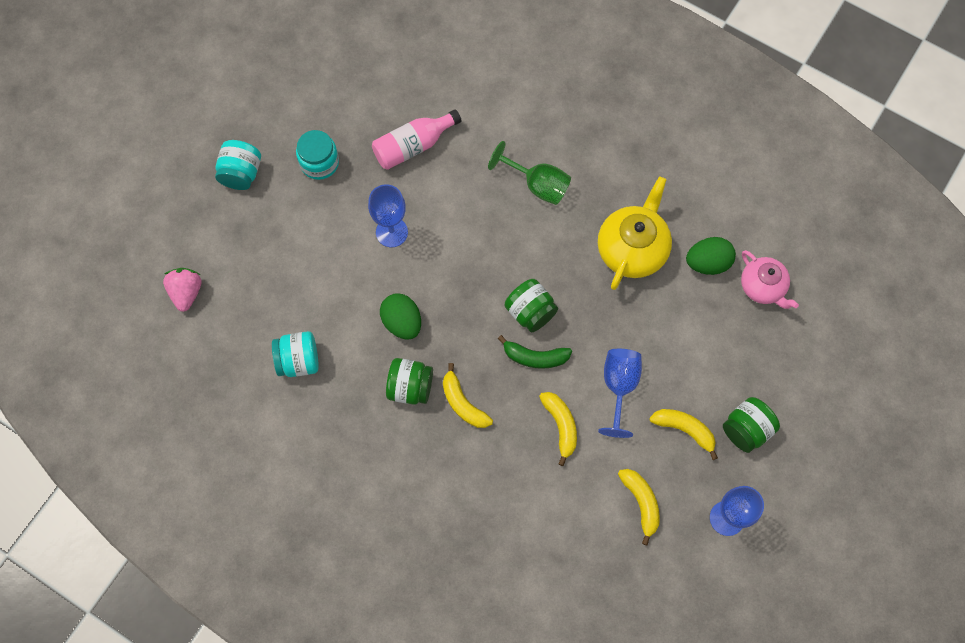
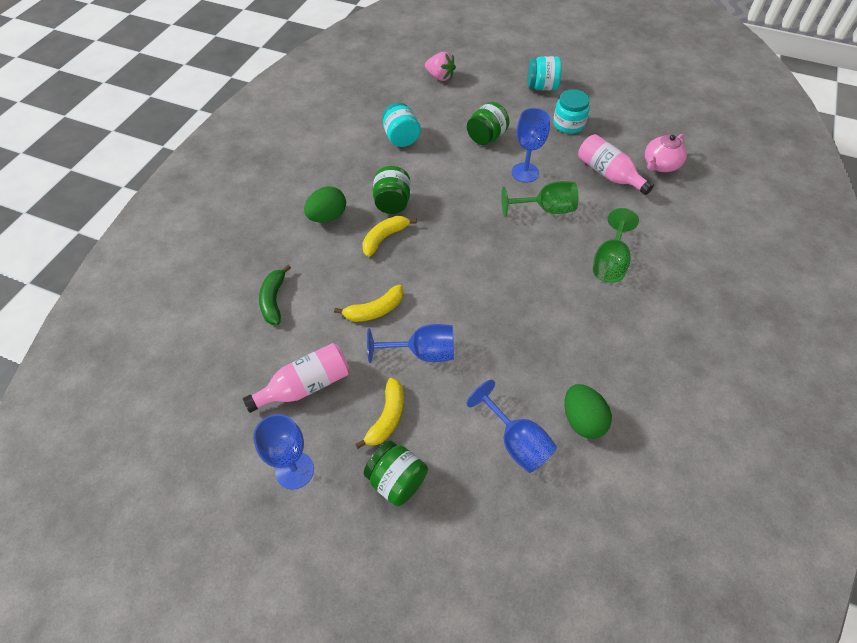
camera: 80 degrees right, 15 degrees down
pink strawberry [163,268,202,312] -> pink strawberry turned 45 degrees clockwise [425,52,456,81]
green egg [380,293,421,340] -> green egg moved to [304,186,346,223]
green banana [498,335,572,369] -> green banana moved to [259,265,291,325]
green jar [505,279,558,332] -> green jar moved to [467,102,509,145]
yellow teapot [598,177,672,290] -> none
yellow banana [618,469,660,545] -> pink bottle [243,343,350,413]
pink teapot [741,250,799,309] -> pink teapot moved to [645,134,687,172]
none -> blue goblet [466,380,557,473]
none -> green goblet [501,181,578,217]

